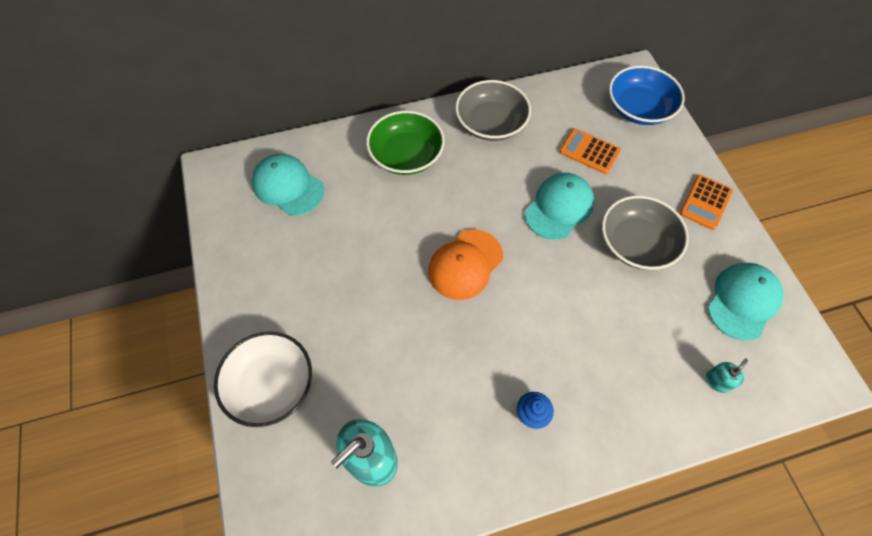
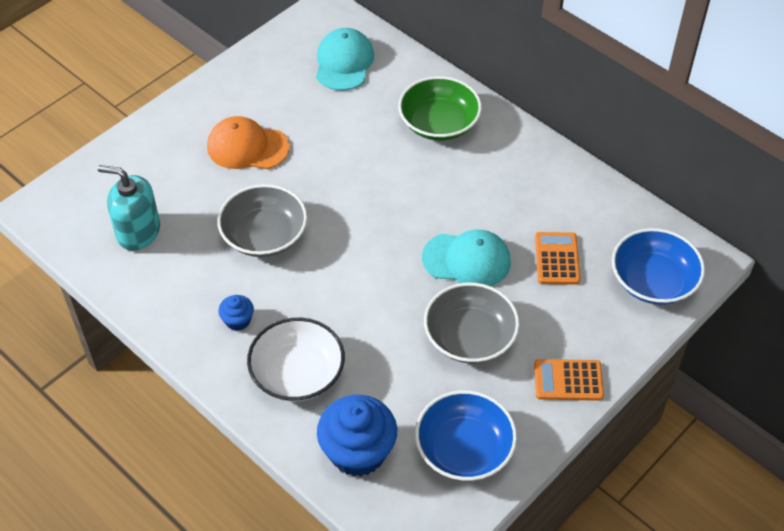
camera: 60 degrees right, 10 degrees down
white bowl [214,331,312,427] -> white bowl moved to [247,318,345,402]
orange cap [428,229,503,300] -> orange cap moved to [207,116,290,169]
grey bowl [455,80,531,141] -> grey bowl moved to [217,184,307,257]
turquoise soap dispenser [706,359,748,393] -> blue cupcake [317,395,397,476]
turquoise cap [707,263,784,341] -> blue bowl [415,390,517,481]

